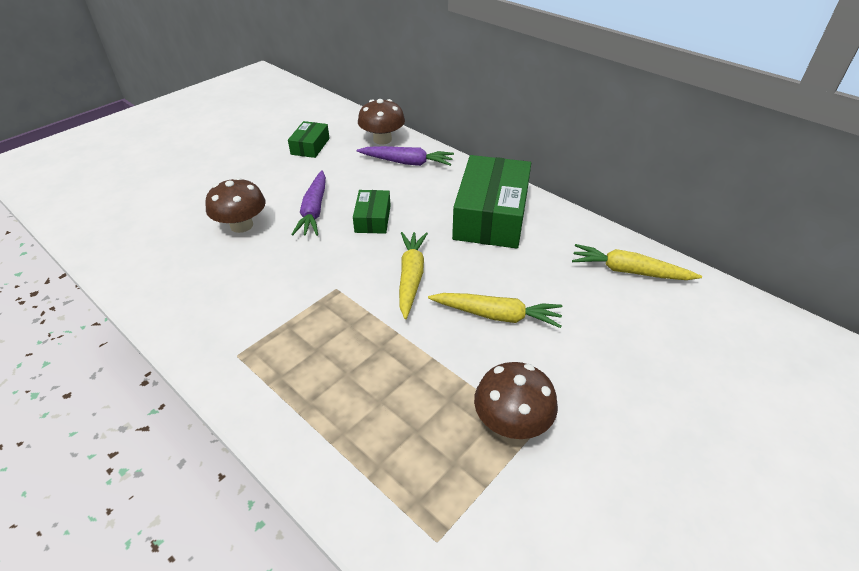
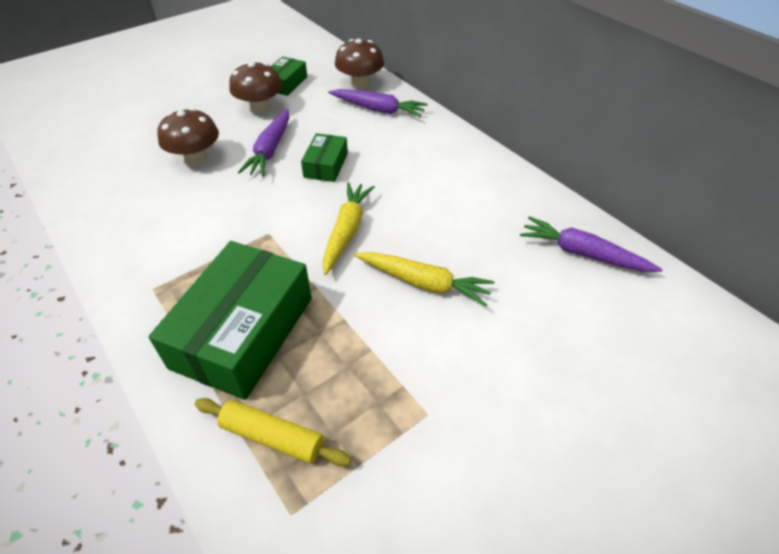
camera: 10 degrees right, 5 degrees up
green box [452,155,531,249] -> green box moved to [148,241,312,400]
brown mushroom [474,362,558,439] -> brown mushroom moved to [229,62,283,113]
yellow carrot [572,244,702,280] -> purple carrot [520,216,663,272]
none -> yellow rolling pin [195,398,351,466]

